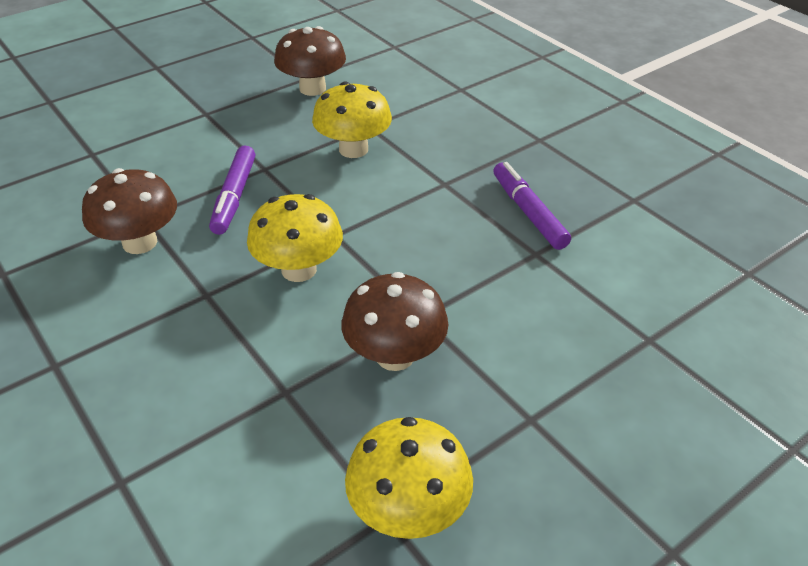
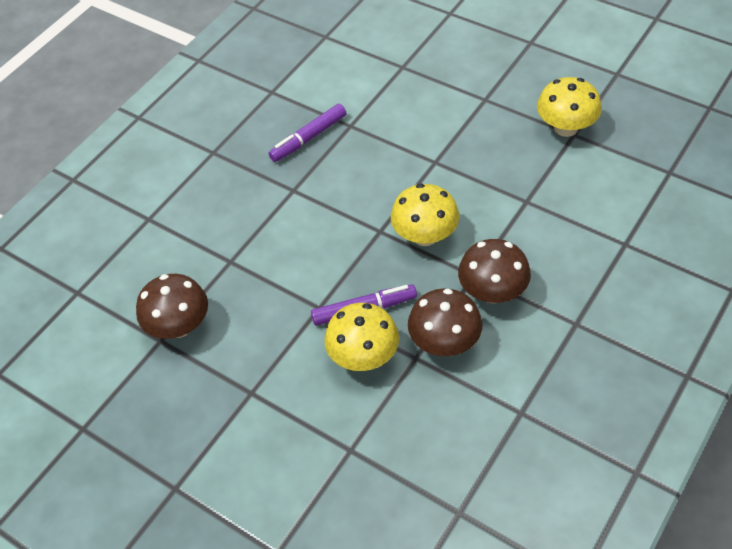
camera: 105 degrees left, 10 degrees up
yellow mushroom [312,82,392,158] -> yellow mushroom moved to [324,303,399,371]
brown mushroom [341,272,448,371] -> brown mushroom moved to [458,239,531,303]

